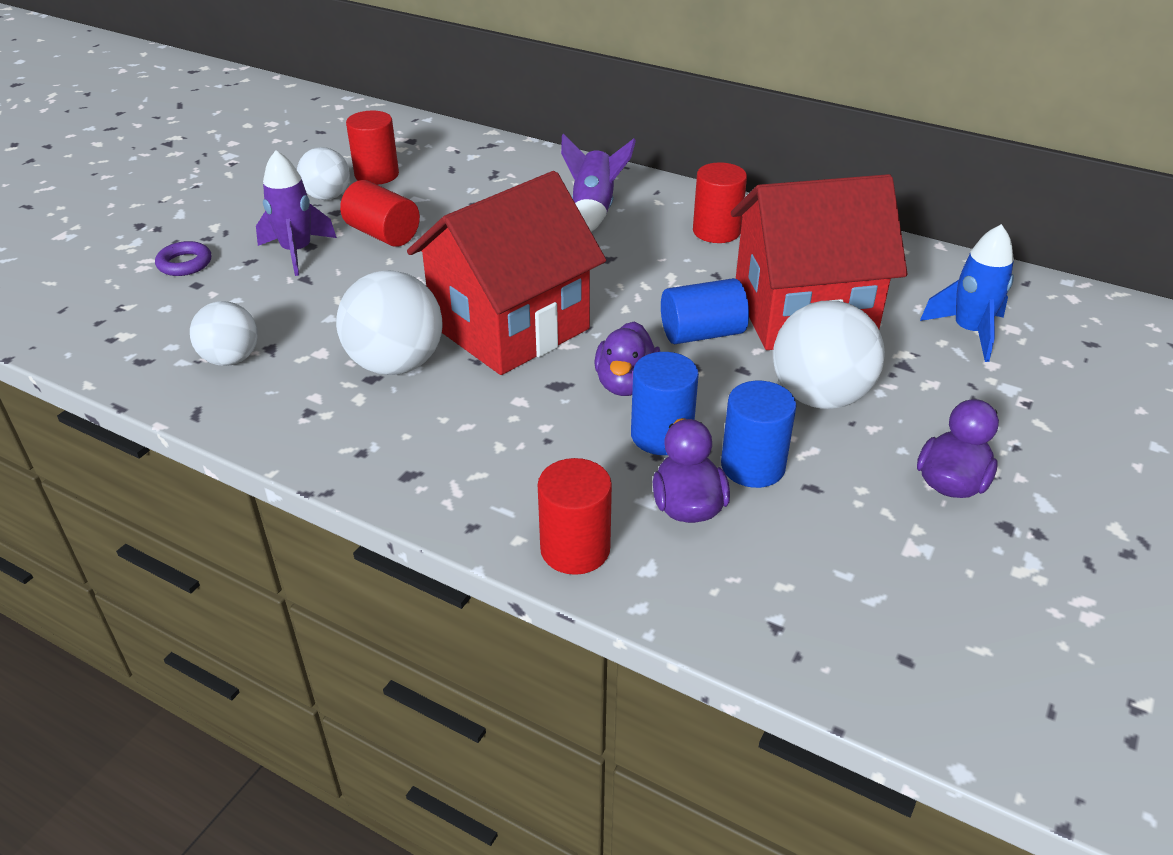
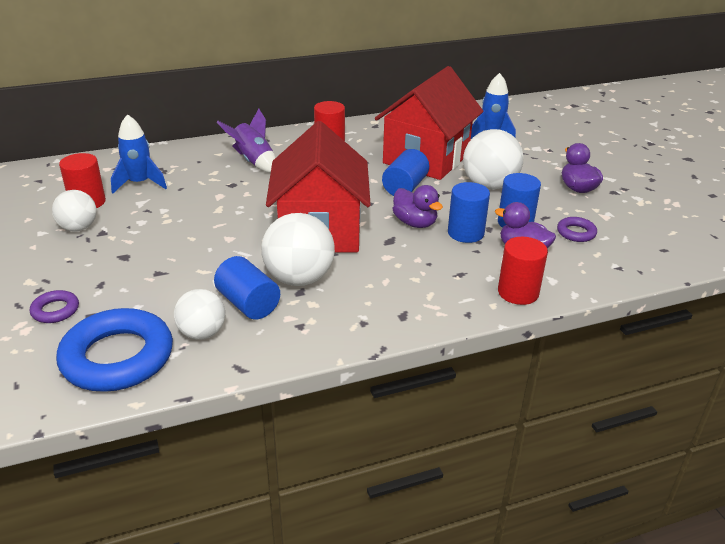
camera: 50 degrees left, 5 degrees down
purple rocket [256,150,337,276] -> none
red cylinder [340,180,420,247] -> none
none -> blue ring [57,308,173,392]
none -> blue rocket [111,114,167,194]
none -> blue cylinder [214,256,280,320]
none -> purple ring [557,217,597,242]

